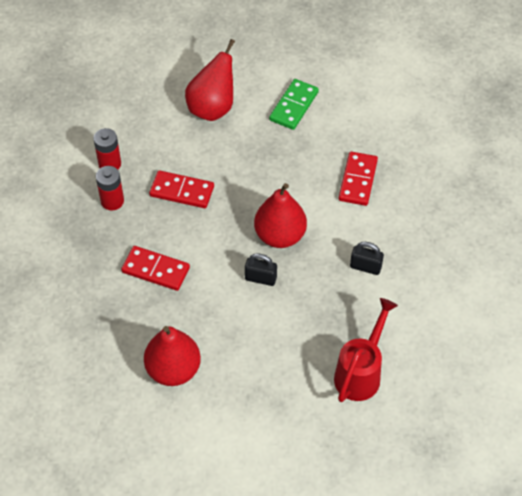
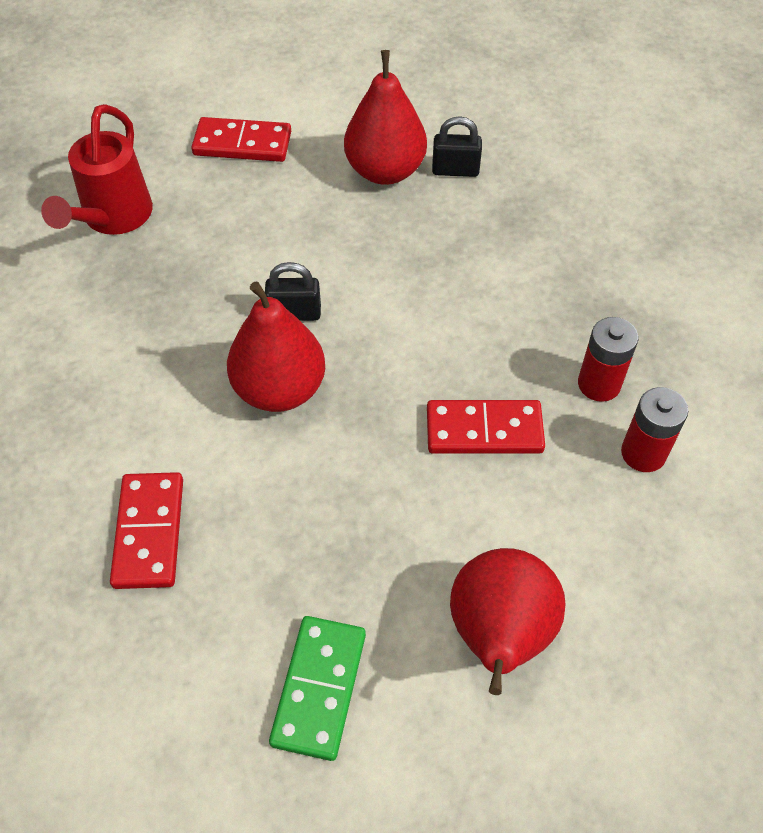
camera: 165 degrees right, 0 degrees up
red domino [121,246,190,291] -> red domino moved to [191,117,291,162]
black padlock [350,242,384,275] -> black padlock moved to [432,116,482,177]

